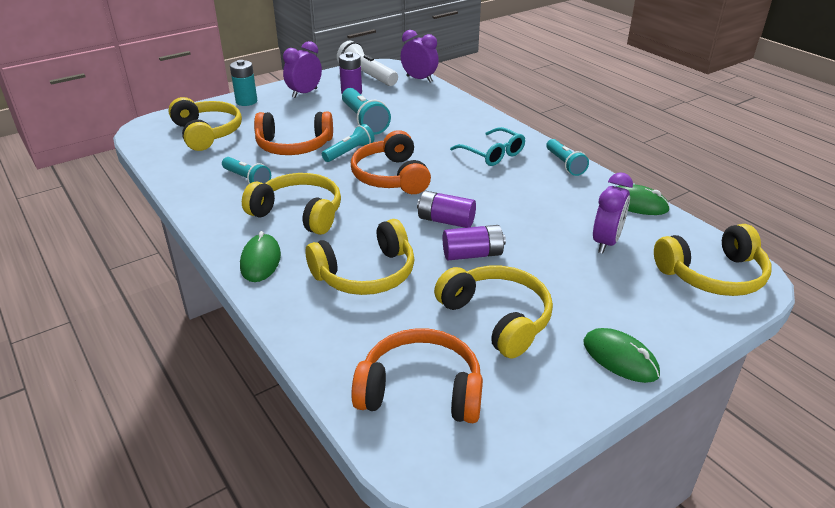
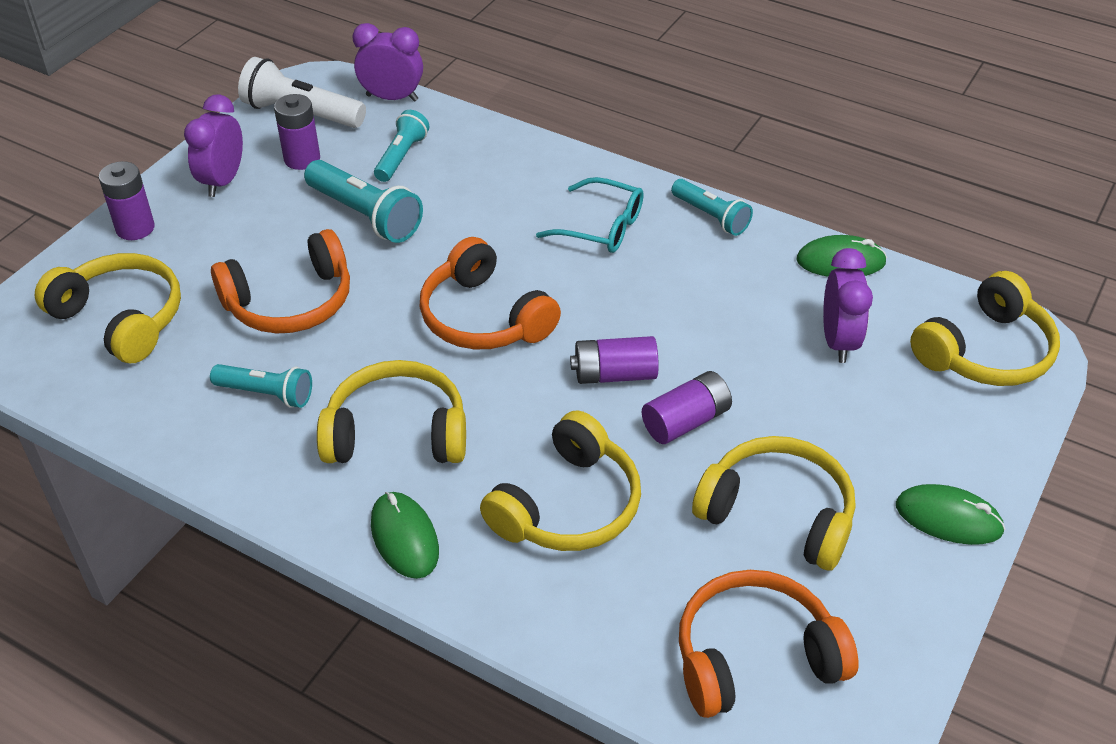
camera: 25 degrees left, 10 degrees up
turquoise battery [230,60,258,106] -> purple battery [99,161,155,240]
turquoise flashlight [322,124,374,162] -> turquoise flashlight moved to [374,110,429,182]

